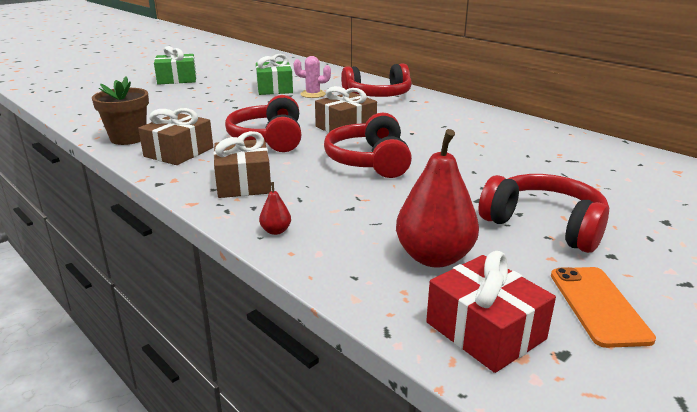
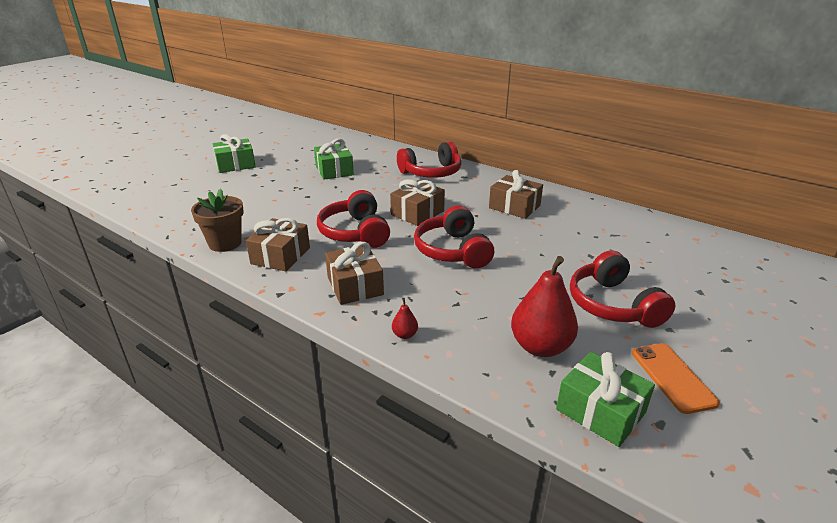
camera: 10 degrees left, 5 degrees up
pink cactus [293,56,331,98] -> none
red gift [426,251,556,373] -> green gift [556,352,655,447]
red headphones [478,174,609,253] -> red headphones turned 135 degrees counterclockwise [570,250,675,328]
none -> brown gift [489,170,543,219]

